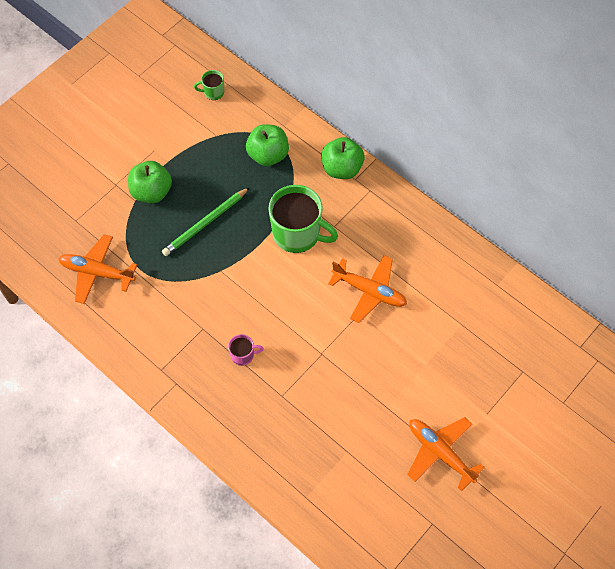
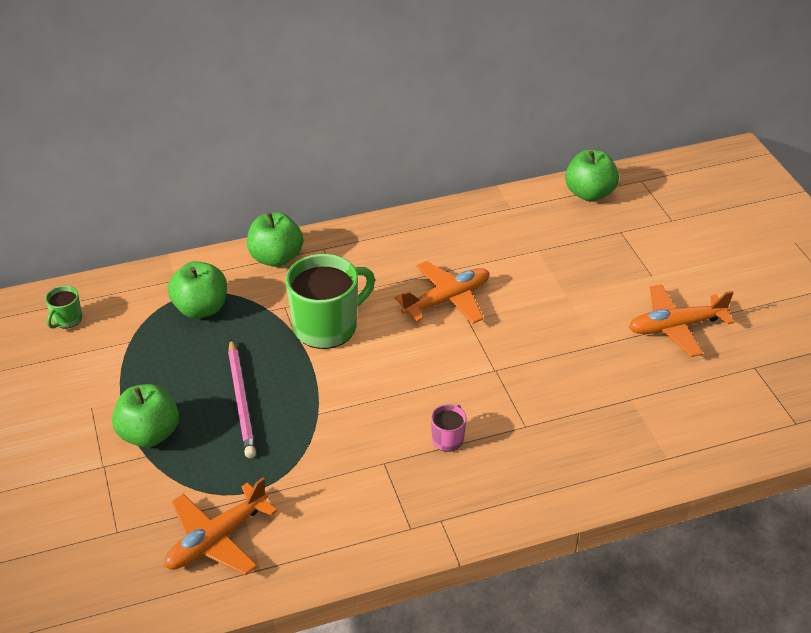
camera: 60 degrees left, 20 degrees down
green pencil [162,187,250,256] -> pink pencil [228,339,256,458]
none -> green apple [565,150,619,201]

